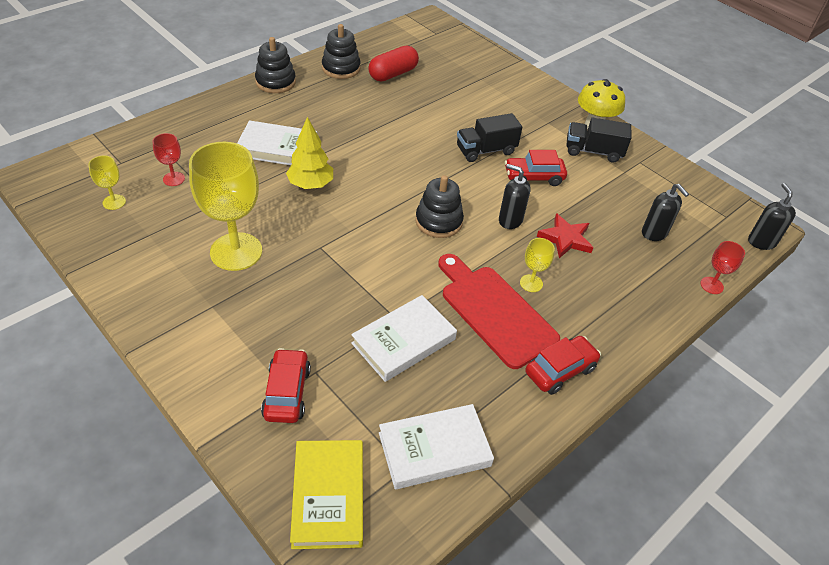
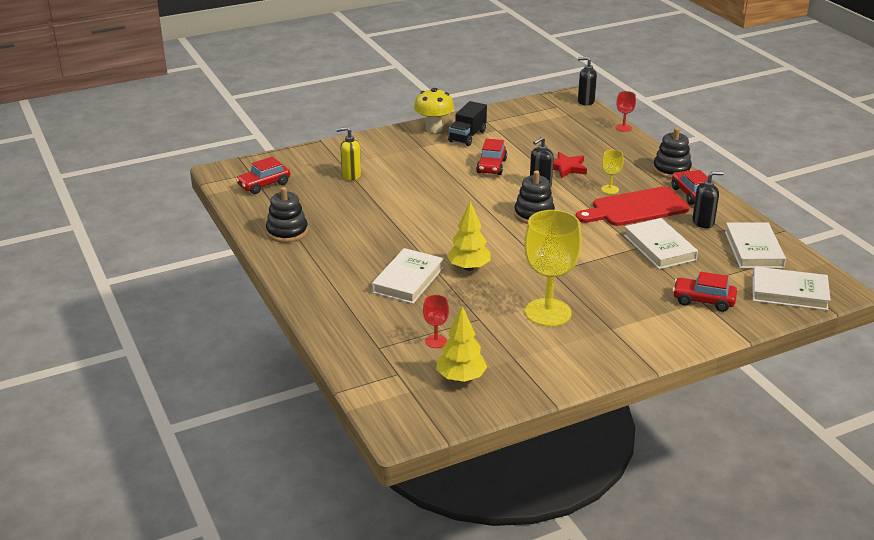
camera: 70 degrees left, 15 degrees down
yellow goblet [89,156,126,210] -> yellow tree [436,306,487,382]
black stacking toy [255,37,296,93] -> black stacking toy moved to [653,128,692,179]
yellow book [290,440,363,549] -> white book [752,266,831,310]
red capsule [368,46,419,81] -> none
black truck [457,113,522,162] -> none
black soap dispenser [642,184,689,241] -> black soap dispenser moved to [692,171,724,228]
none -> red car [236,157,290,194]
none -> yellow soap dispenser [336,127,361,180]

